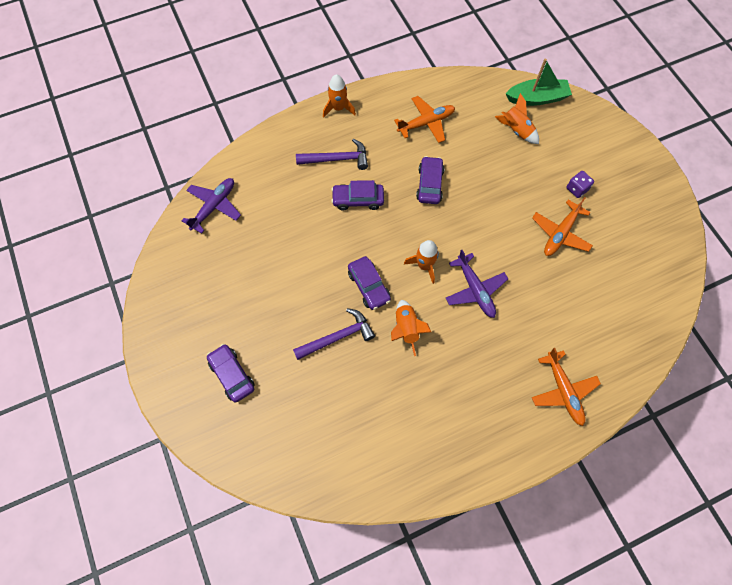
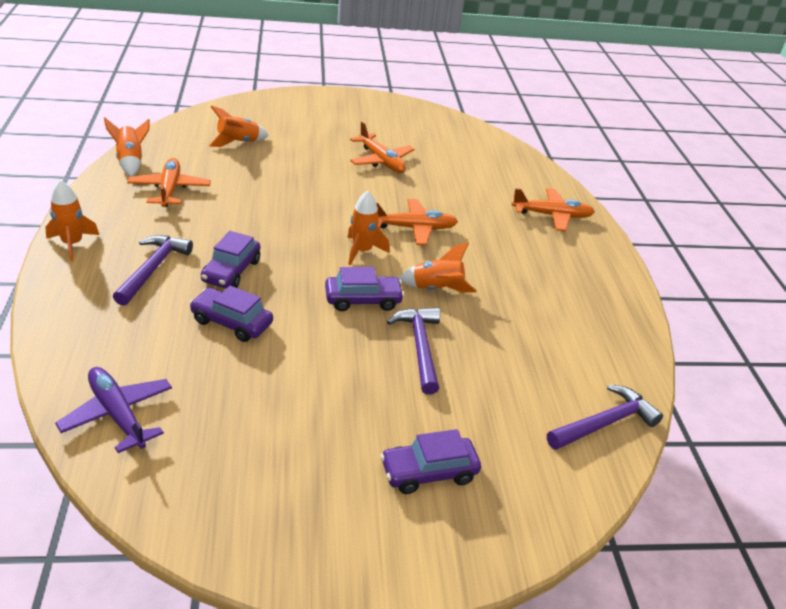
camera: 75 degrees left, 30 degrees down
purple car [416,156,445,204] -> purple car moved to [189,286,273,342]
purple plane [446,250,508,318] -> orange plane [376,199,458,245]
green boat [506,59,572,106] -> none
purple dice [566,171,594,198] -> none
none -> orange rocket [104,118,150,177]
none -> purple hammer [547,385,663,450]

